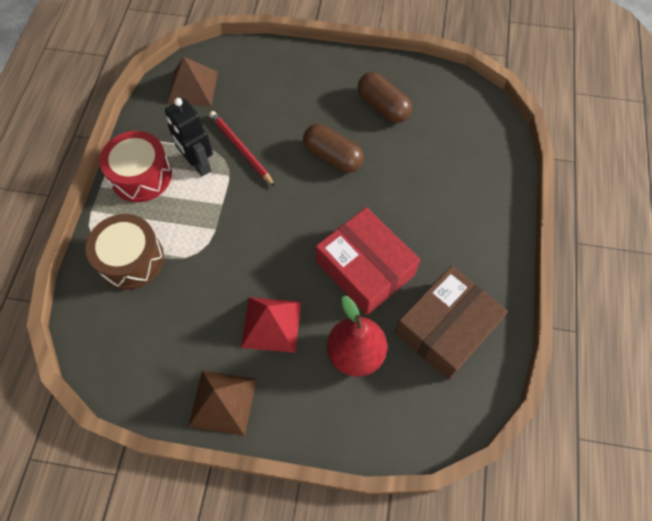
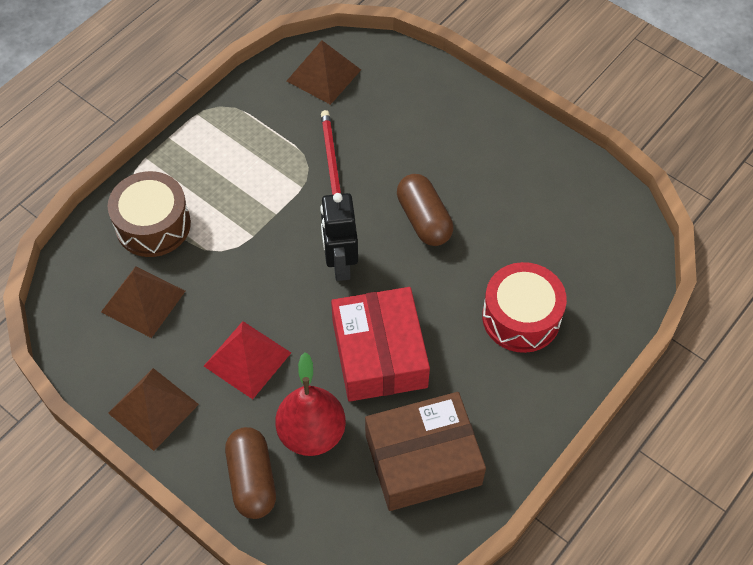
camera: 30 degrees right, 5 degrees down
red drum [99,131,172,202] -> red drum moved to [482,262,567,353]
black robot [165,98,213,176] -> black robot moved to [320,193,358,281]
brown capsule [358,72,412,123] -> brown capsule moved to [225,427,276,519]
none -> brown pyramid [101,266,185,338]

